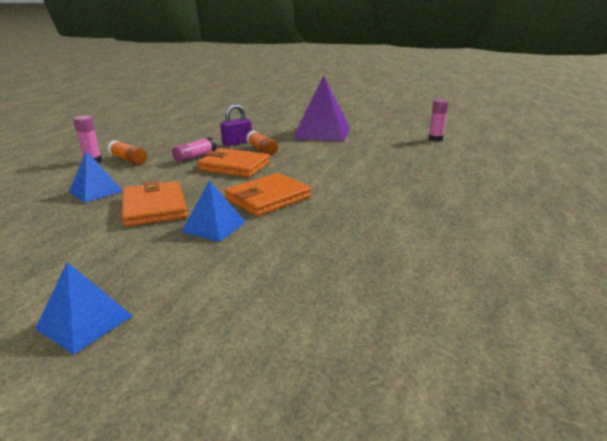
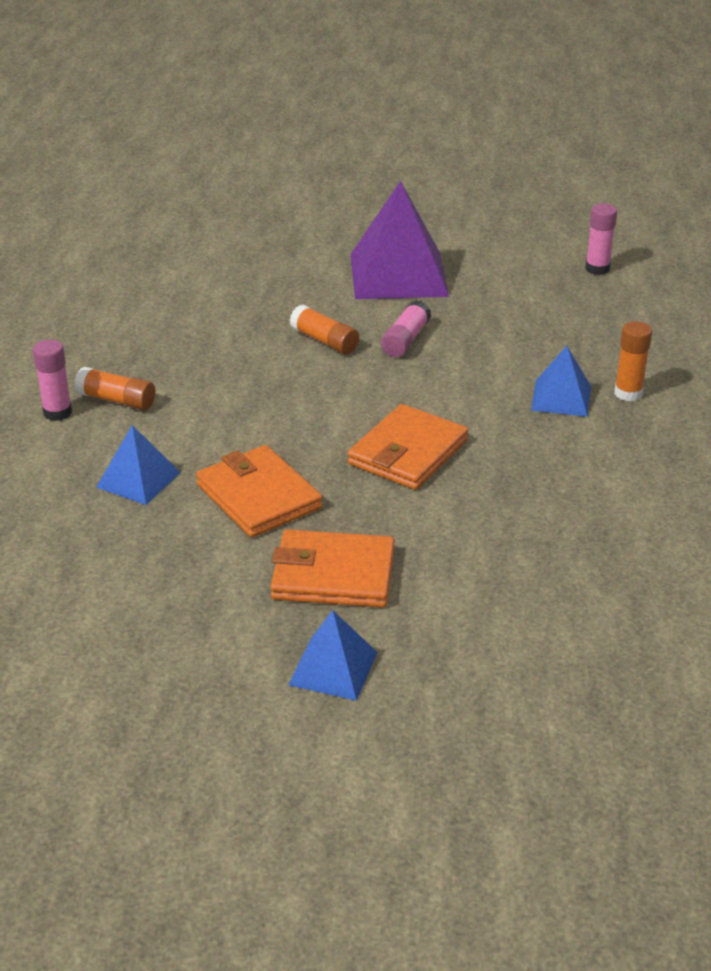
camera: 15 degrees left, 10 degrees up
pink glue stick [172,137,216,163] -> pink glue stick moved to [381,300,431,357]
blue pyramid [182,180,245,242] -> blue pyramid moved to [531,346,591,417]
orange wallet [197,148,270,177] -> orange wallet moved to [270,529,394,608]
purple padlock [220,104,252,146] -> none
none -> orange glue stick [614,321,652,401]

